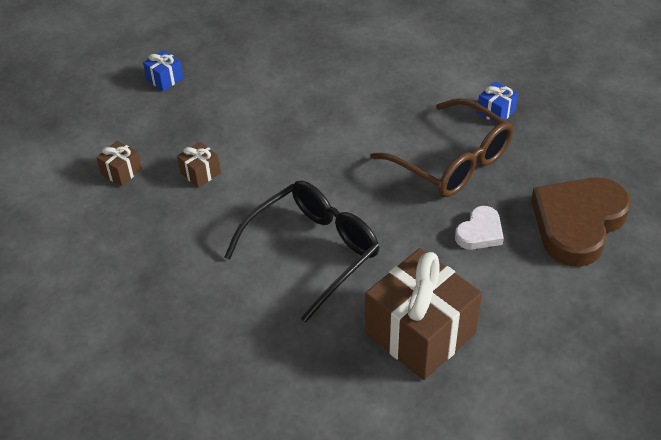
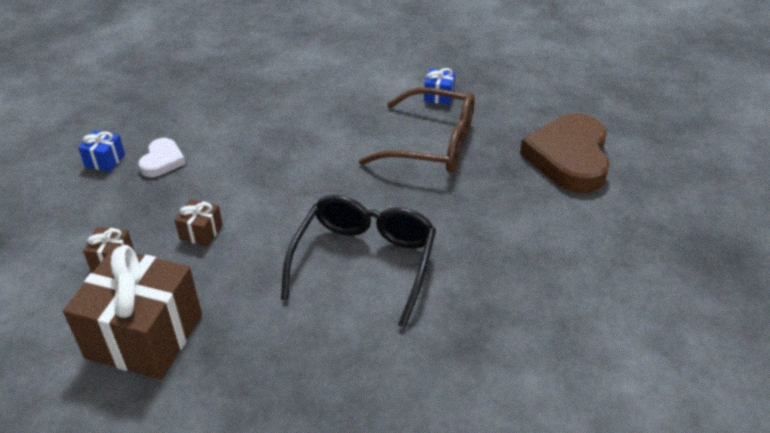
camera: 30 degrees left, 5 degrees down
brown gift [365,248,482,380] -> brown gift moved to [63,245,202,379]
white heart [455,206,504,250] -> white heart moved to [138,138,186,177]

